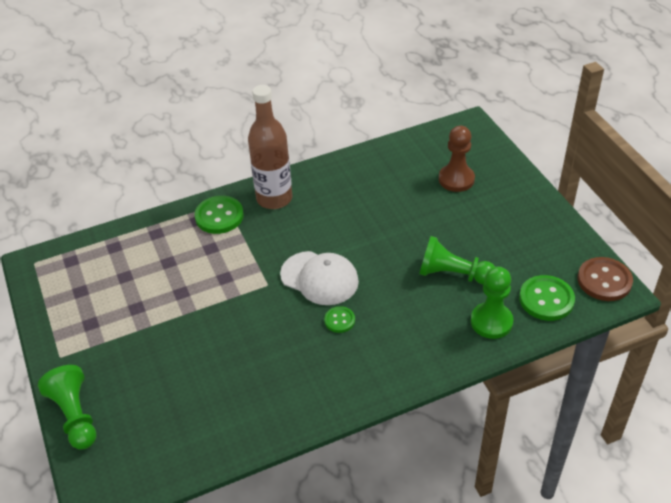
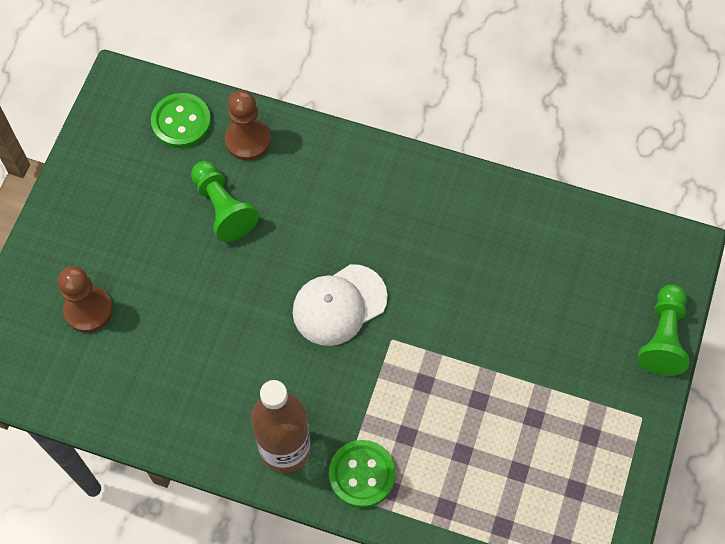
camera: 140 degrees left, 20 degrees up
white cap [280,251,359,305] -> white cap turned 105 degrees counterclockwise [293,264,388,346]
green button [324,306,355,333] -> none
green pawn [471,267,513,339] -> brown pawn [225,90,271,161]
brown button [577,257,633,301] -> none

